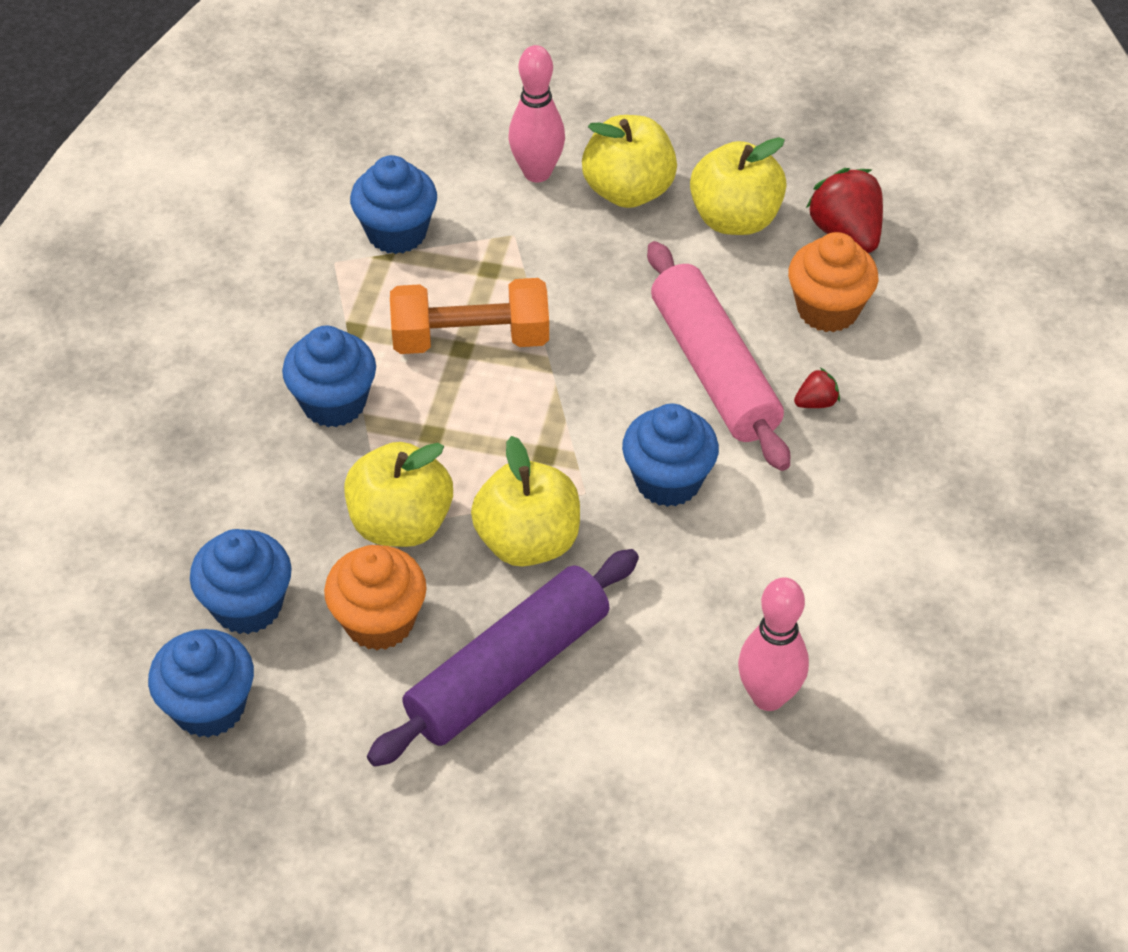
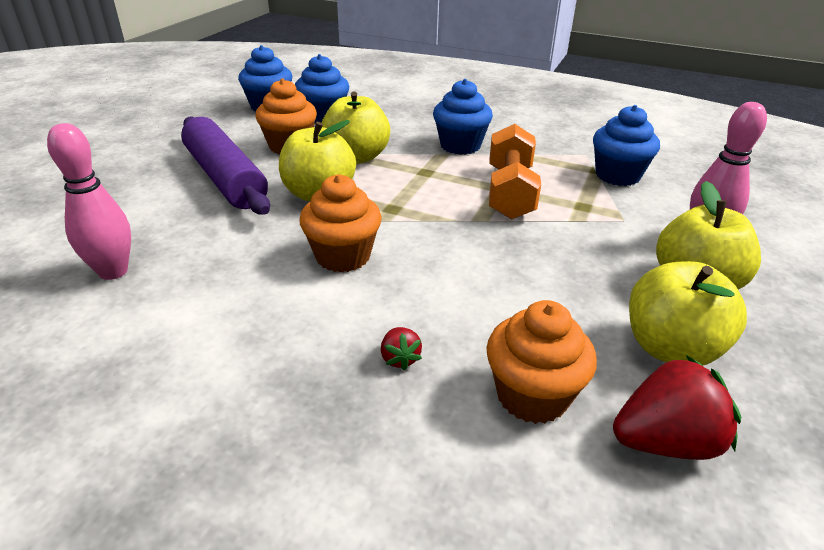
camera: 100 degrees right, 15 degrees down
blue cupcake [622,404,719,507] -> orange cupcake [299,174,382,272]
pink rolling pin [647,241,790,471] -> none

